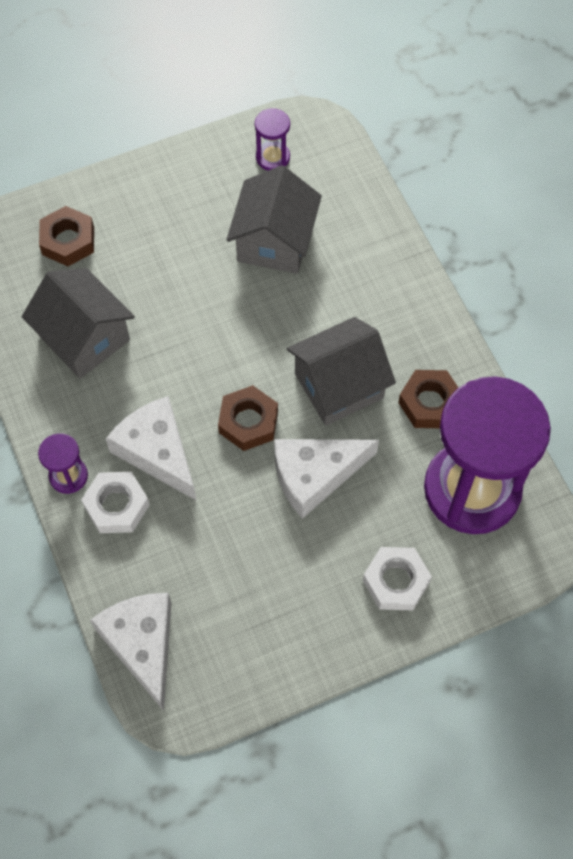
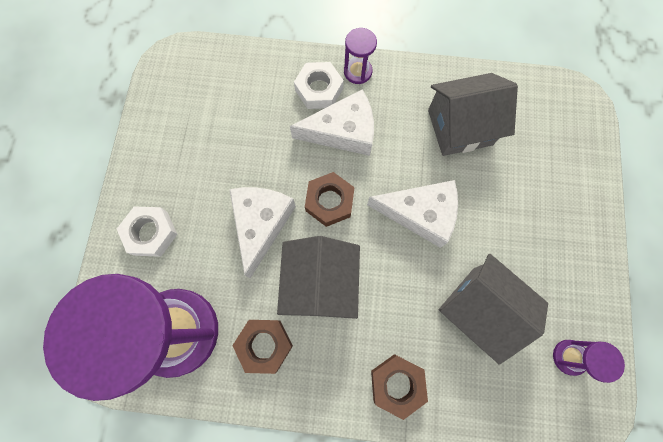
camera: 120 degrees right, 10 degrees up
brown nut [39,206,94,266] -> brown nut moved to [371,354,428,420]
white cheese [90,593,171,711] -> white cheese moved to [367,180,458,248]

